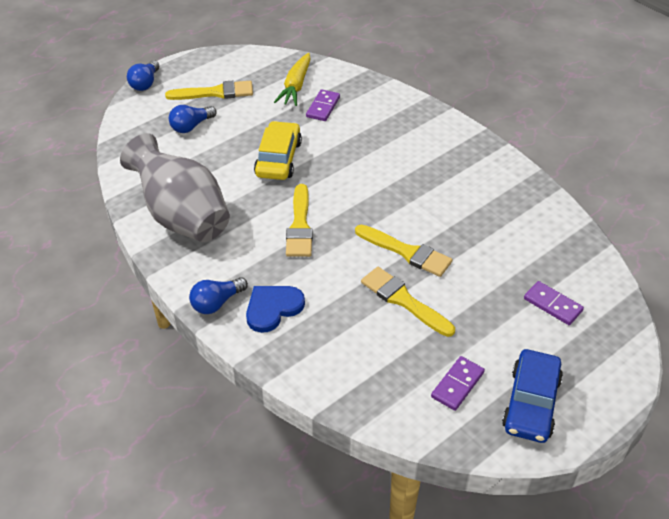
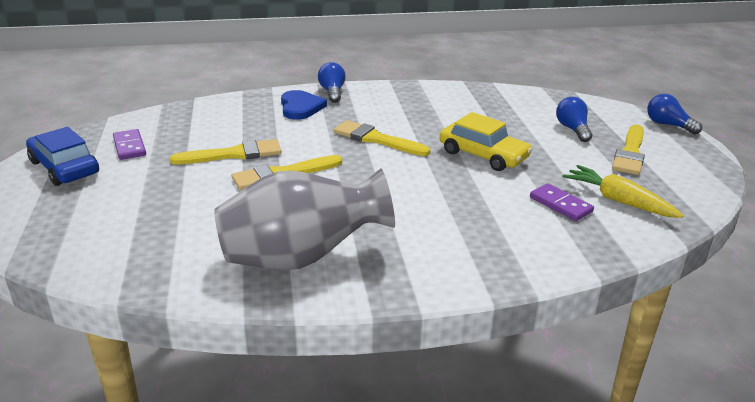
camera: 120 degrees right, 15 degrees down
grey vase [120,133,230,242] -> grey vase moved to [214,168,395,270]
purple domino [524,281,584,325] -> none

